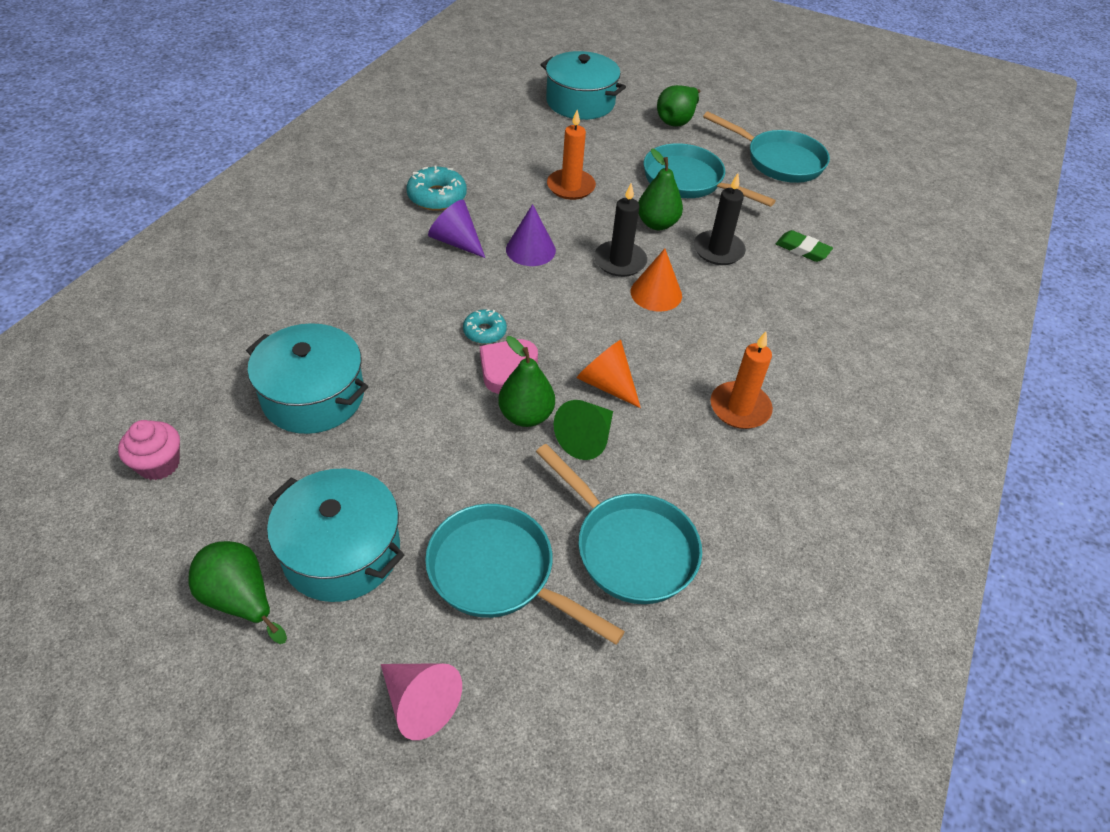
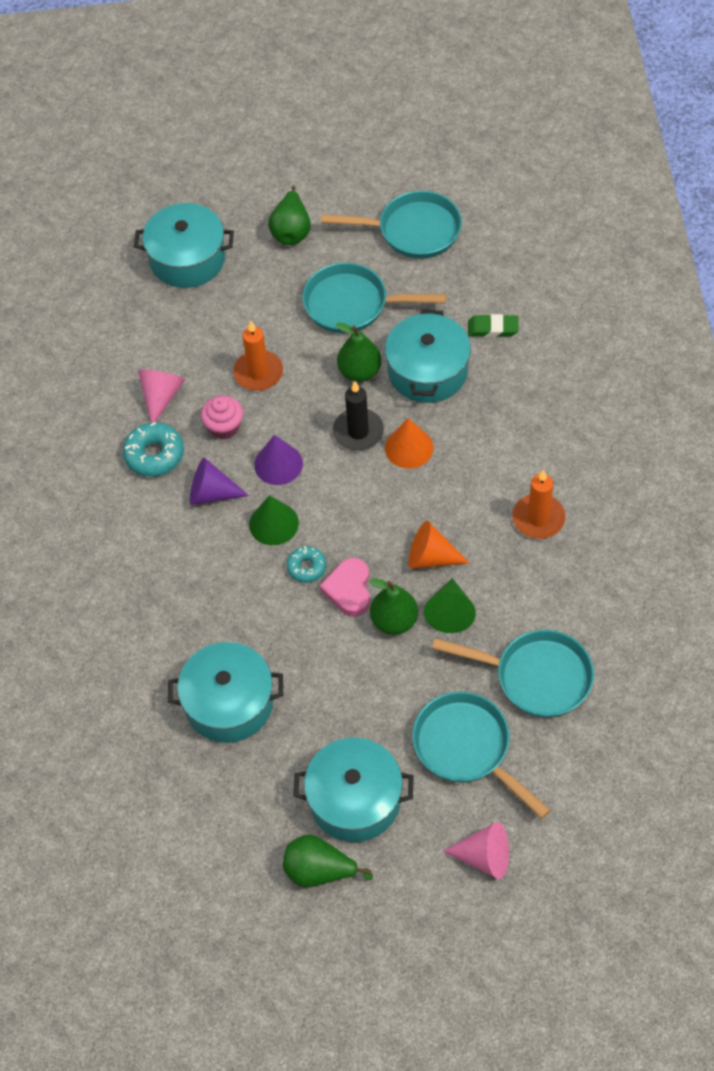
camera: 25 degrees left, 10 degrees up
pink cupcake [118,420,180,480] -> pink cupcake moved to [201,396,243,439]
turquoise pan [425,504,625,645] -> turquoise pan turned 45 degrees clockwise [412,692,551,819]
black candle [694,173,746,265] -> turquoise pot [385,310,471,403]
none -> pink cone [138,369,185,423]
none -> green cone [249,495,299,545]

